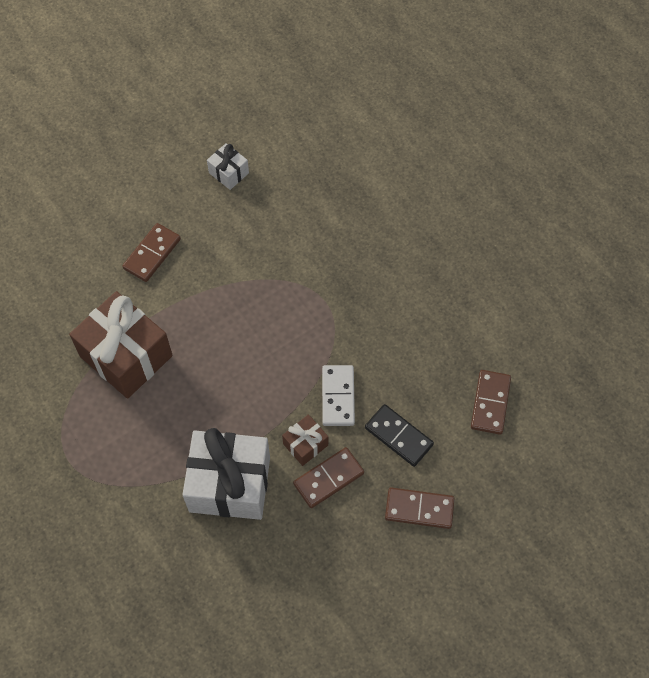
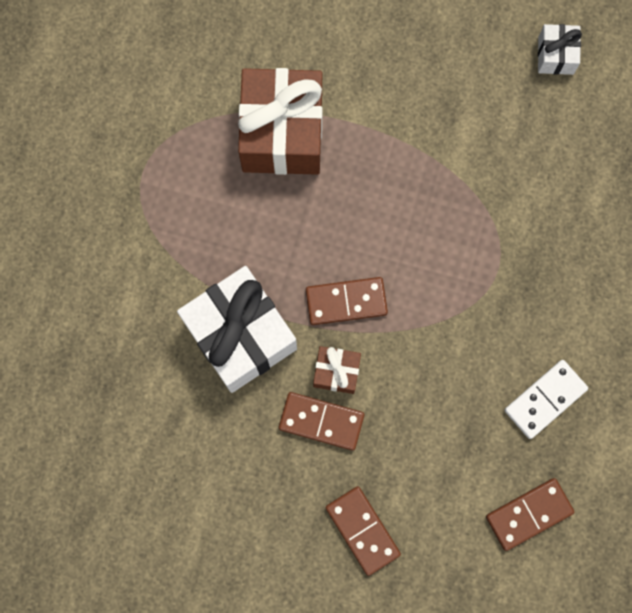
camera: 50 degrees right, 15 degrees up
brown domino [122,223,181,282] -> brown domino moved to [306,277,388,325]
white domino [322,365,355,426] -> white domino moved to [504,360,588,439]
black domino [365,404,434,467] -> none

